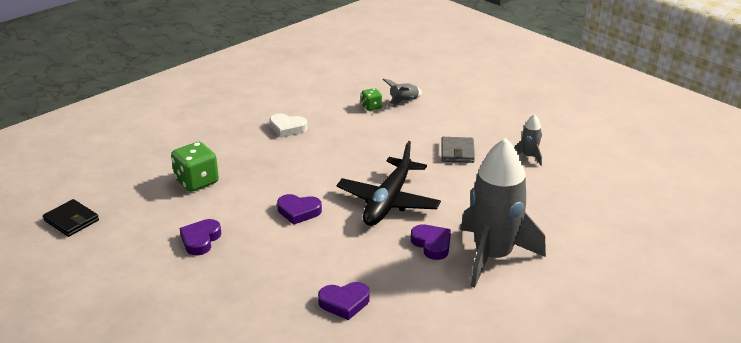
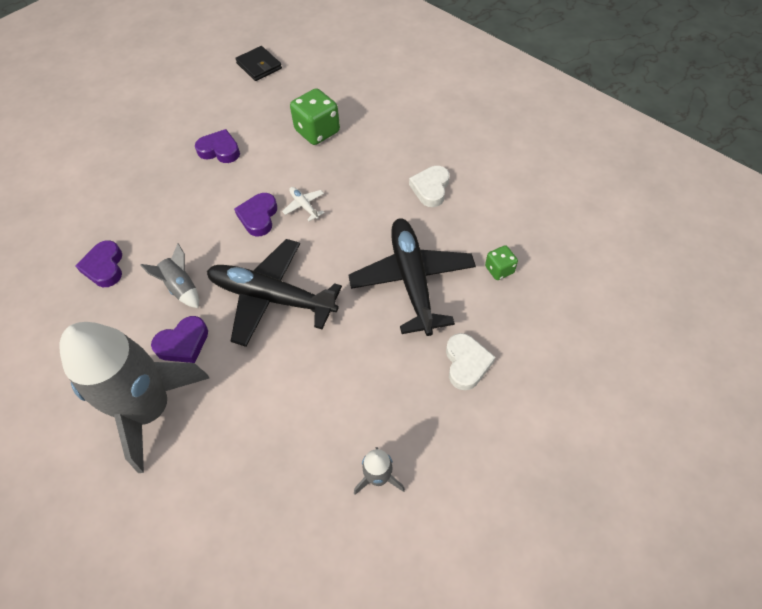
camera: 90 degrees right, 25 degrees up
black wallet [43,199,99,237] -> black wallet turned 75 degrees counterclockwise [235,46,282,81]
grey rocket [383,79,422,108] -> grey rocket moved to [140,243,199,308]
grey wallet [441,137,475,163] -> none
none -> white plane [282,187,325,221]
none -> black plane [348,218,476,336]
none -> white heart [446,333,495,390]

